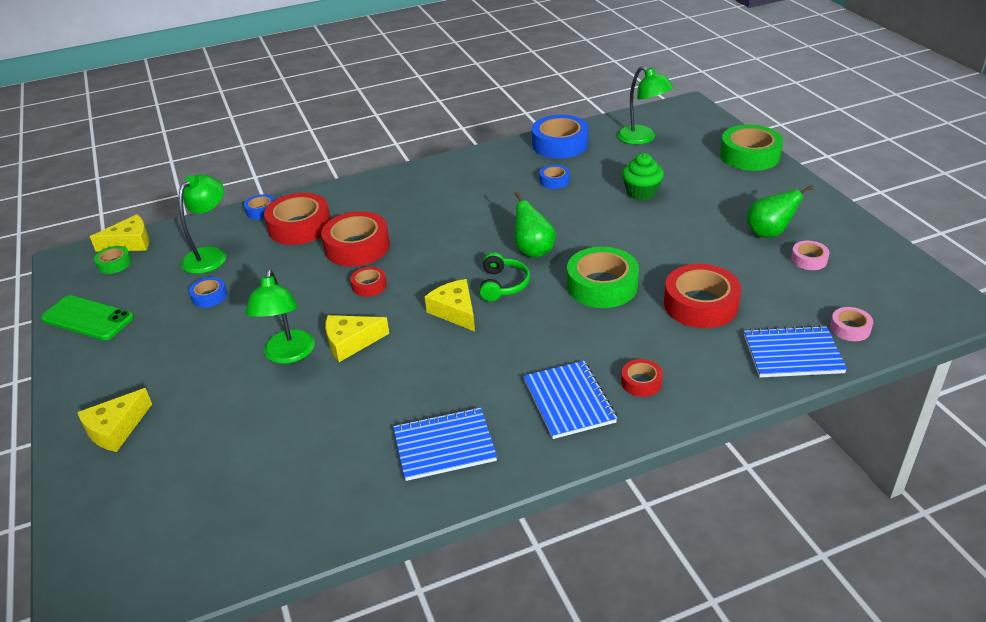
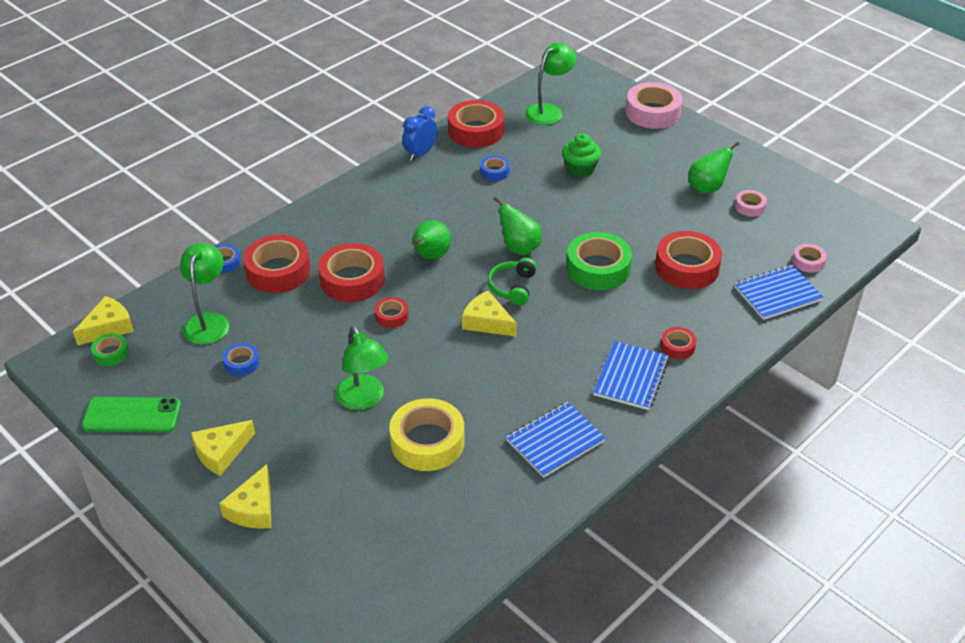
camera: 25 degrees left, 5 degrees up
yellow cheese [325,315,389,362] -> yellow cheese moved to [191,420,255,476]
green headphones [479,252,530,301] -> green headphones turned 150 degrees counterclockwise [488,258,537,305]
blue notebook [523,361,618,439] -> blue notebook turned 60 degrees clockwise [593,341,669,410]
blue tape [532,115,589,158] -> red tape [448,100,504,148]
green lamp [617,66,674,145] -> green lamp turned 75 degrees counterclockwise [525,43,577,125]
green tape [720,125,783,171] -> pink tape [626,82,683,129]
none -> yellow tape [389,398,465,471]
none -> blue clock [402,106,438,161]
none -> green pear [413,220,451,259]

